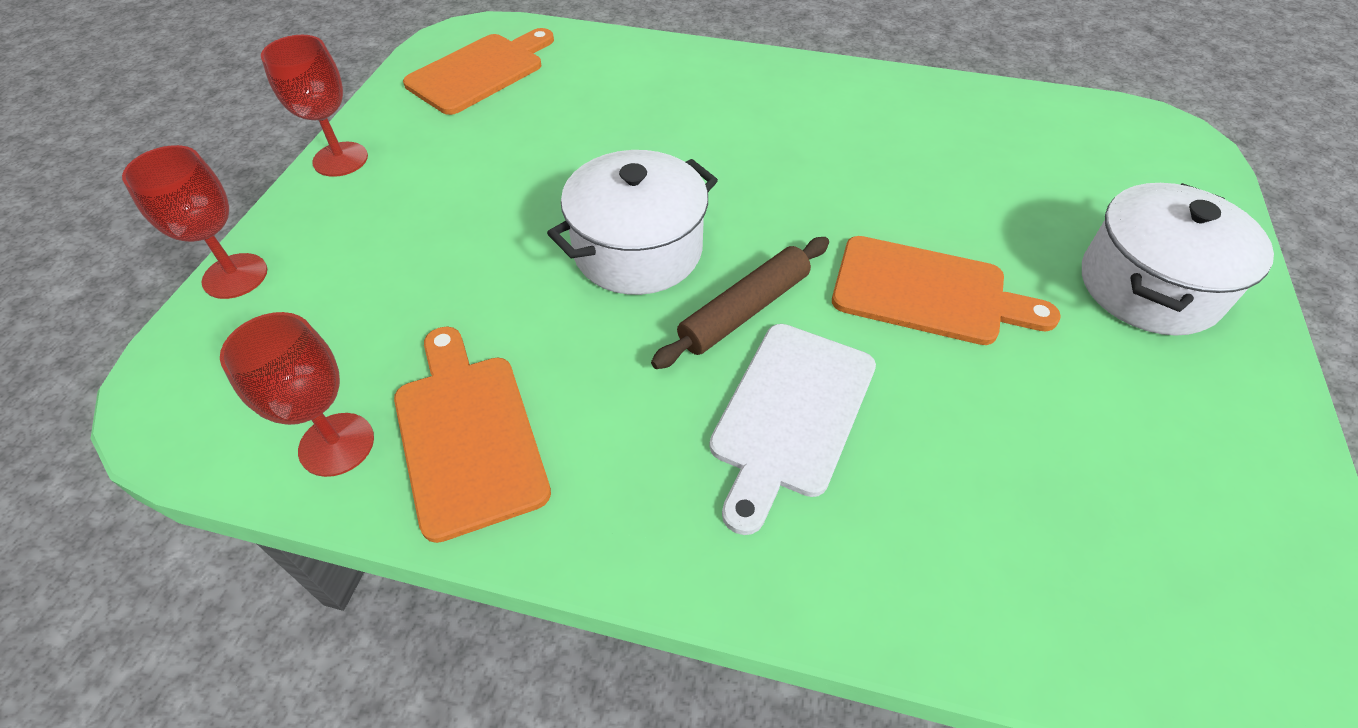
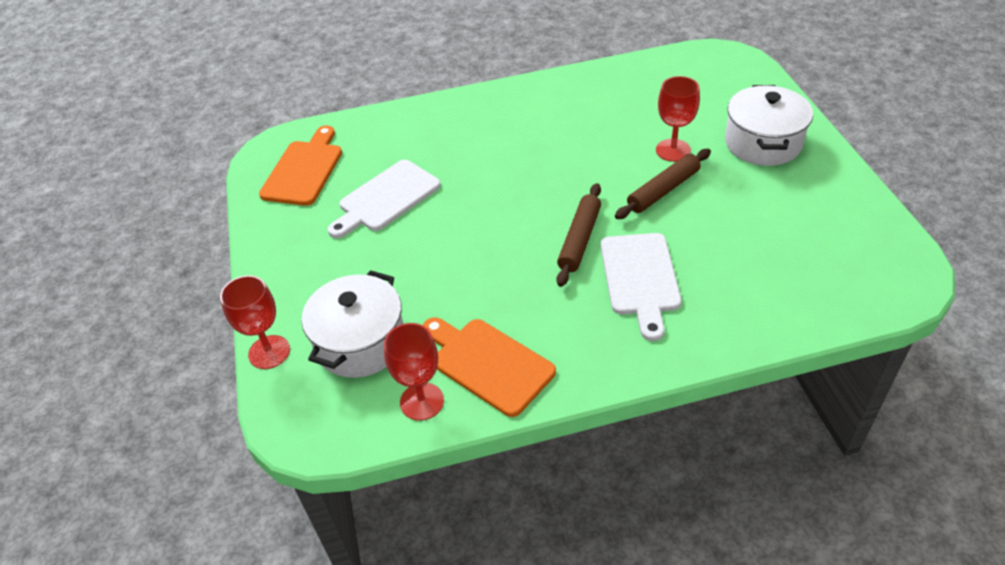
camera: 25 degrees left, 5 degrees down
red goblet [261,35,368,177] -> red goblet moved to [656,76,700,162]
white pot [547,150,718,295] -> white pot moved to [302,270,403,378]
orange cutting board [832,236,1061,345] -> brown rolling pin [615,149,711,219]
none -> white cutting board [328,160,441,238]

